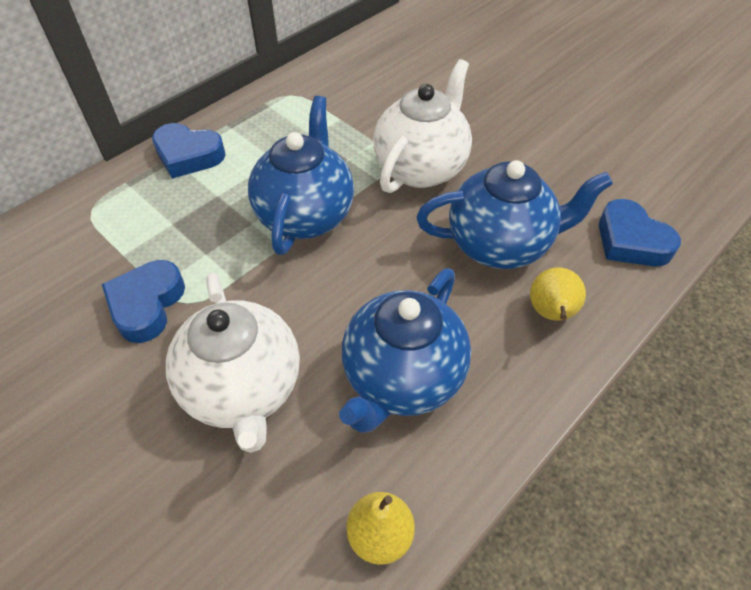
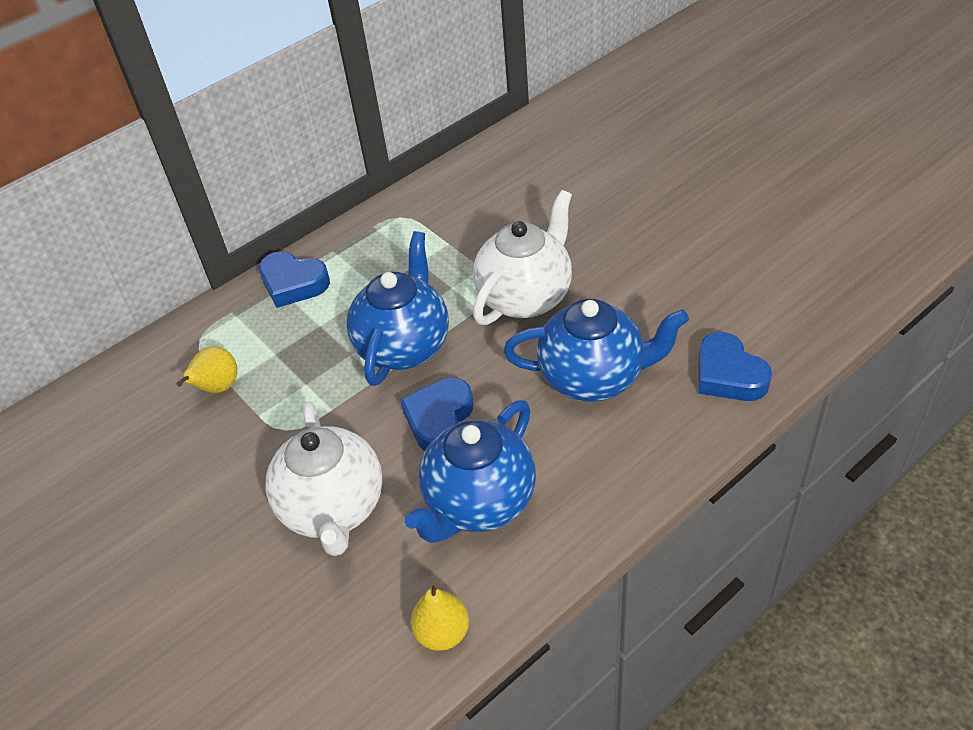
camera: 10 degrees right, 5 degrees down
blue heart [102,260,185,343] -> blue heart moved to [400,377,474,451]
yellow pear [530,268,586,321] -> yellow pear moved to [176,346,237,393]

